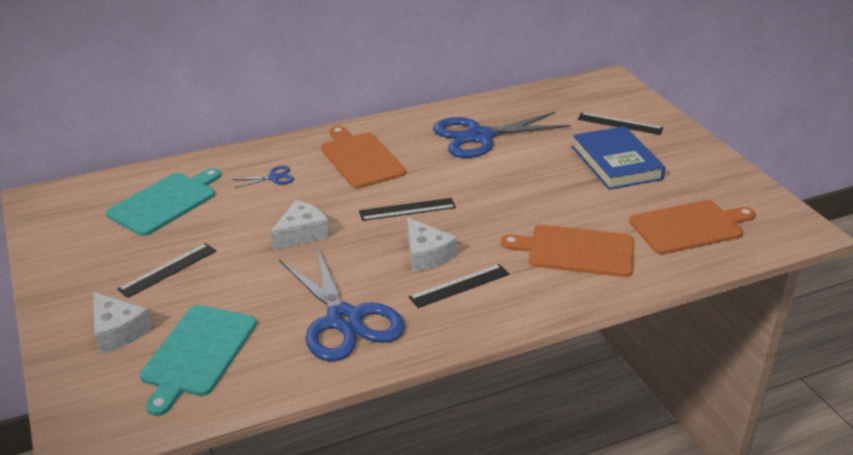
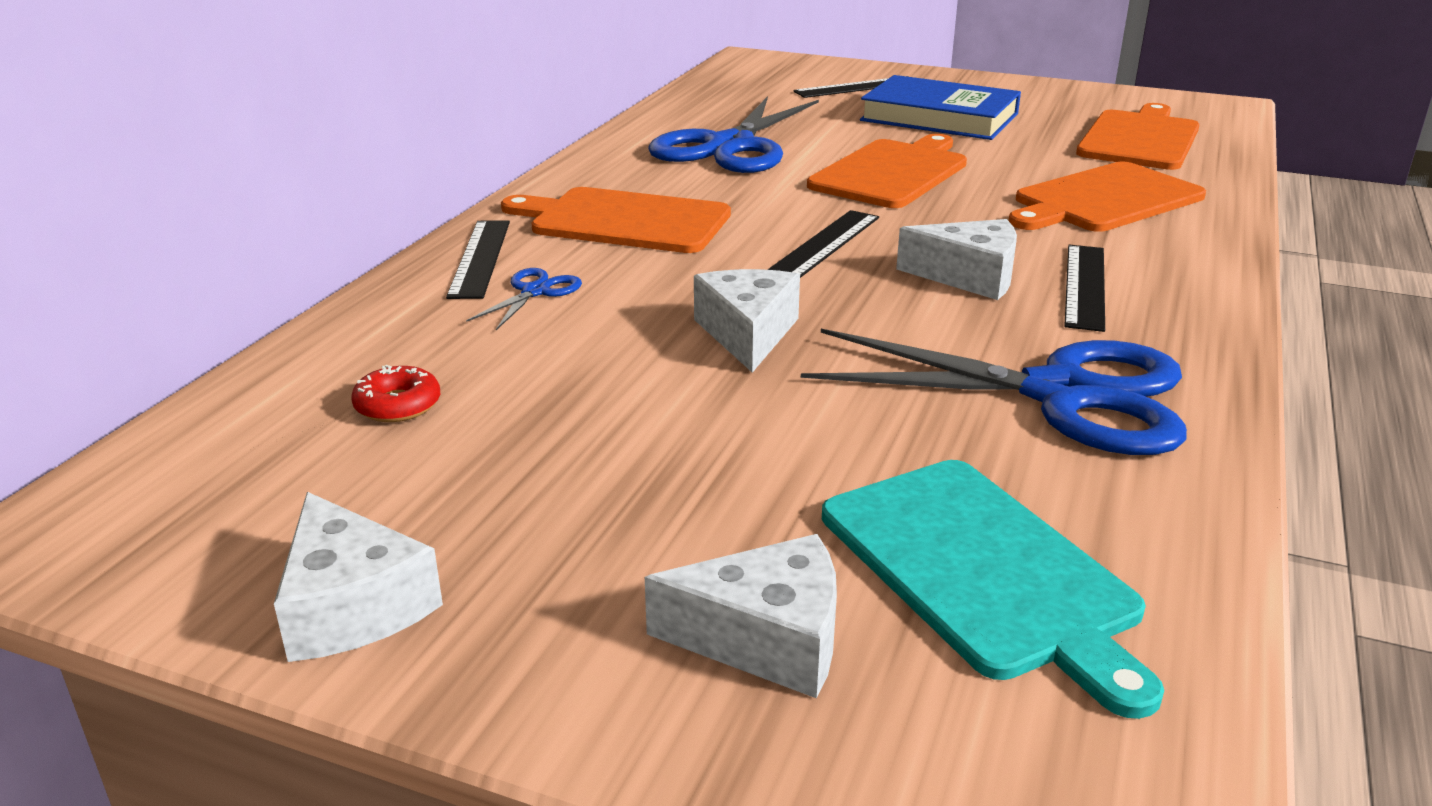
camera: 45 degrees left, 5 degrees down
turquoise cutting board [106,168,221,236] -> red donut [351,365,440,422]
black ruler [117,243,216,298] -> black ruler moved to [446,220,510,299]
none -> white cheese [274,492,443,662]
none -> orange cutting board [807,134,967,208]

